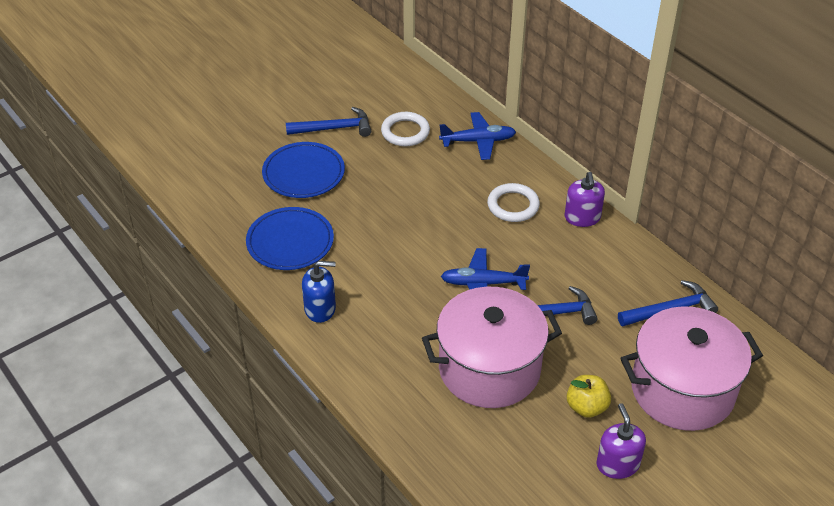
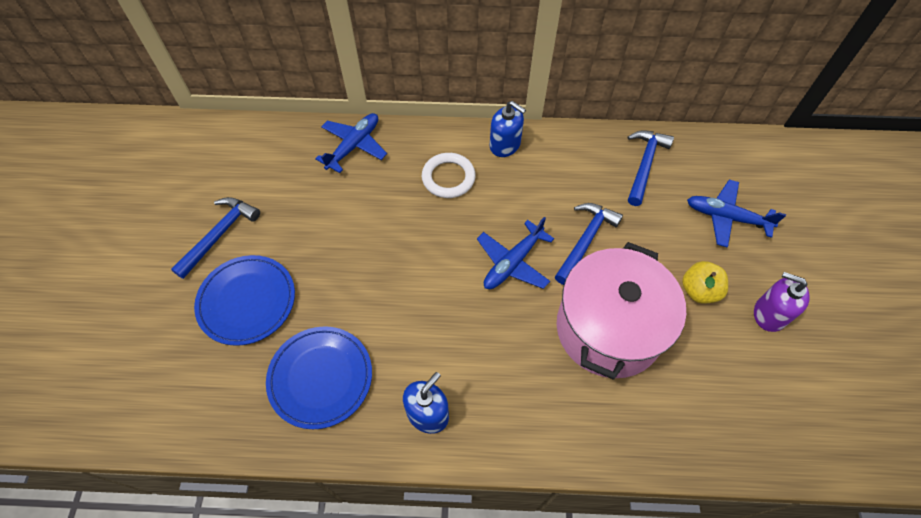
camera: 50 degrees left, 15 degrees up
white ring [381,112,430,146] -> none
purple soap dispenser [565,172,605,227] -> blue soap dispenser [490,101,526,157]
pink pot [620,306,763,431] -> blue plane [687,180,786,248]

